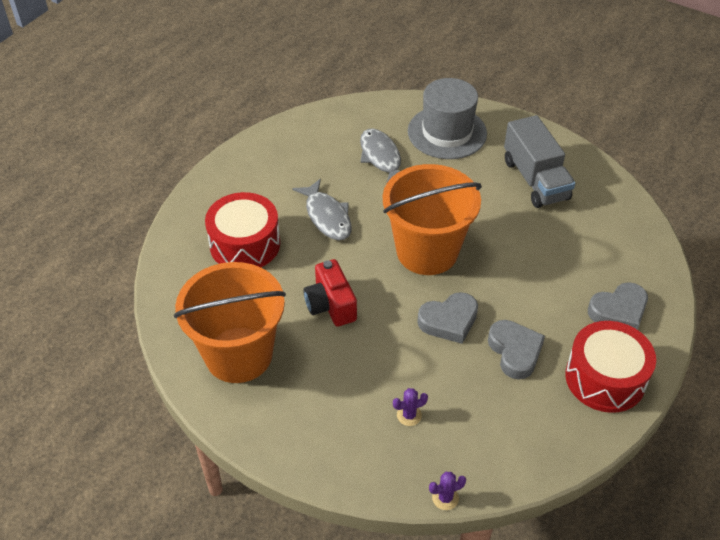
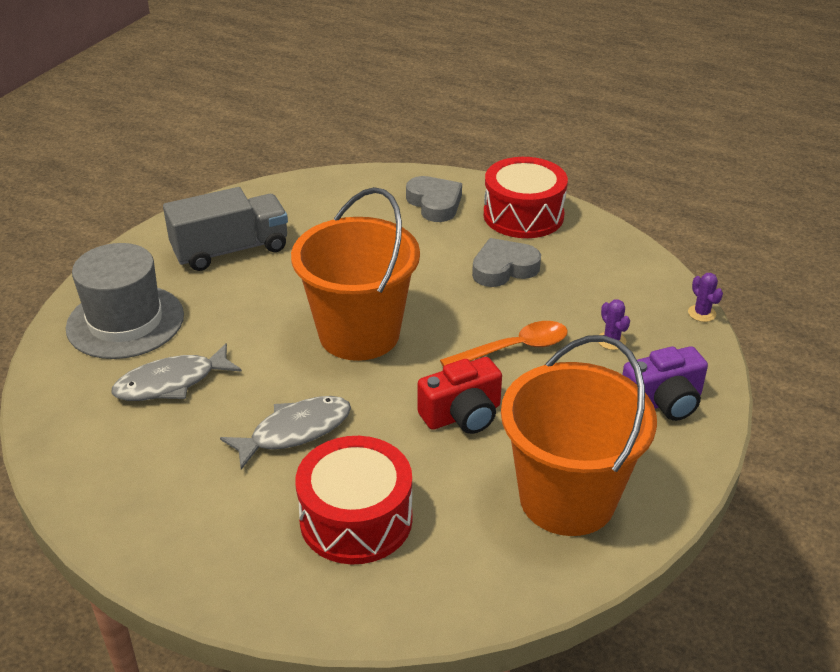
camera: 95 degrees left, 10 degrees down
grey heart [417,292,478,344] -> none
none -> orange spoon [440,321,568,367]
none -> purple camera [622,346,708,421]

